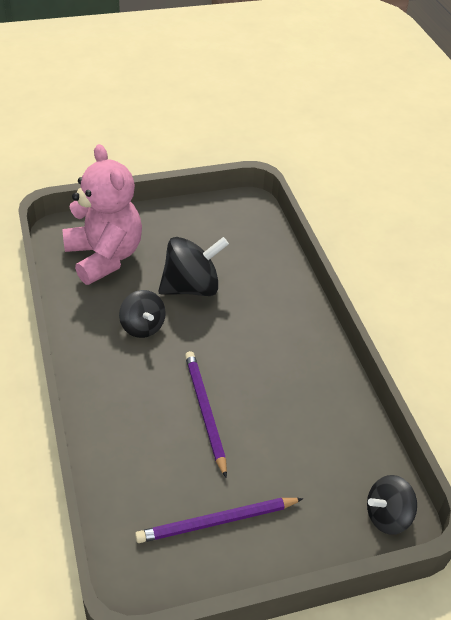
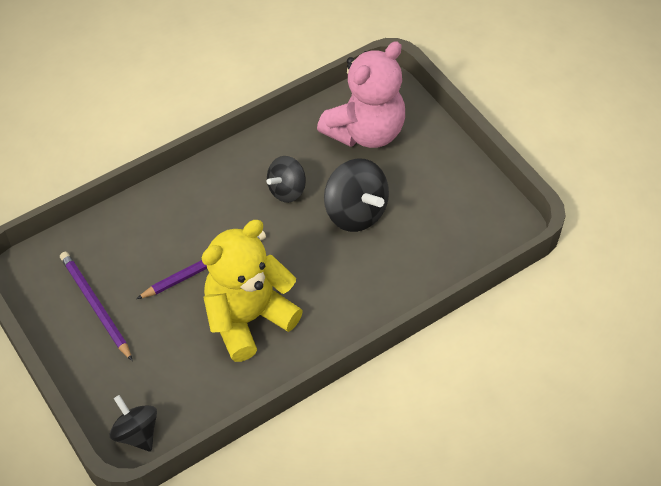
camera: 75 degrees right, 10 degrees up
none -> yellow teddy bear [202,220,303,362]

